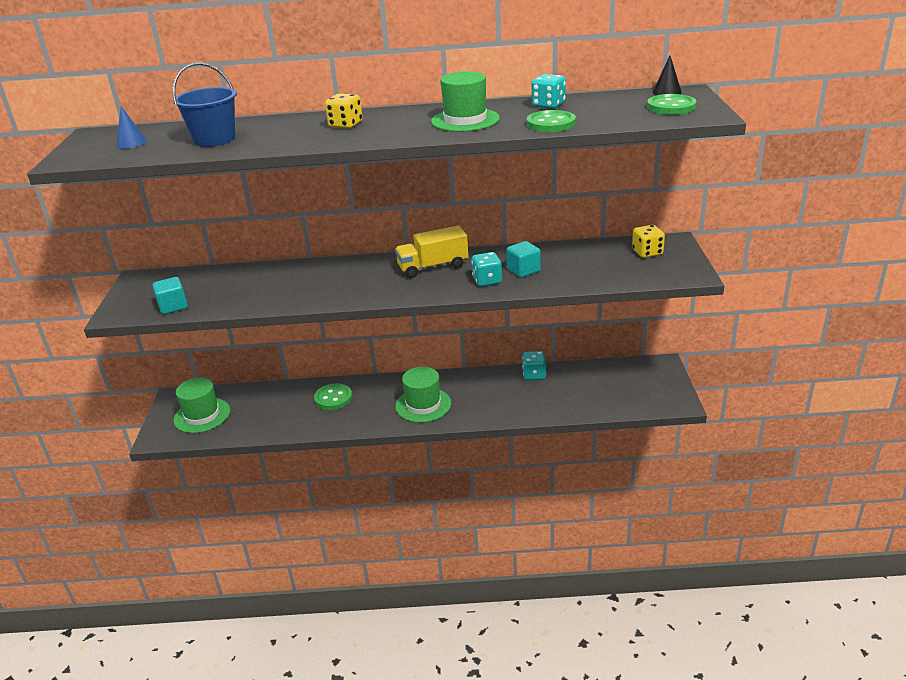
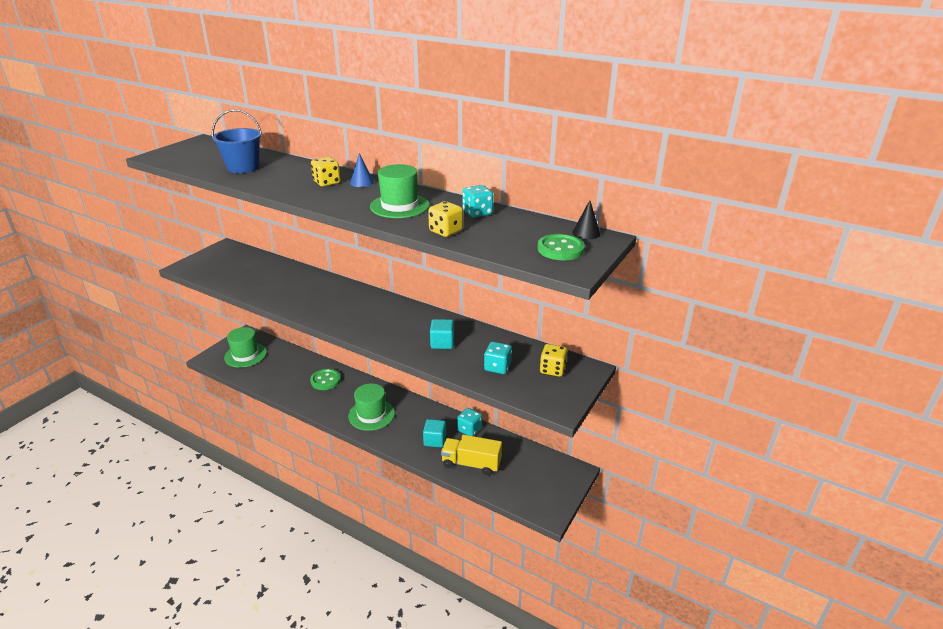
camera: 30 degrees right, 0 degrees up
blue cone [117,106,147,149] -> blue cone moved to [350,153,374,187]
turquoise cube [153,277,188,314] -> turquoise cube moved to [423,419,446,448]
yellow truck [395,225,468,278] -> yellow truck moved to [441,435,502,476]
turquoise dice [471,252,502,287] -> turquoise dice moved to [484,342,512,374]
green button [527,110,576,132] -> yellow dice [428,201,463,237]

